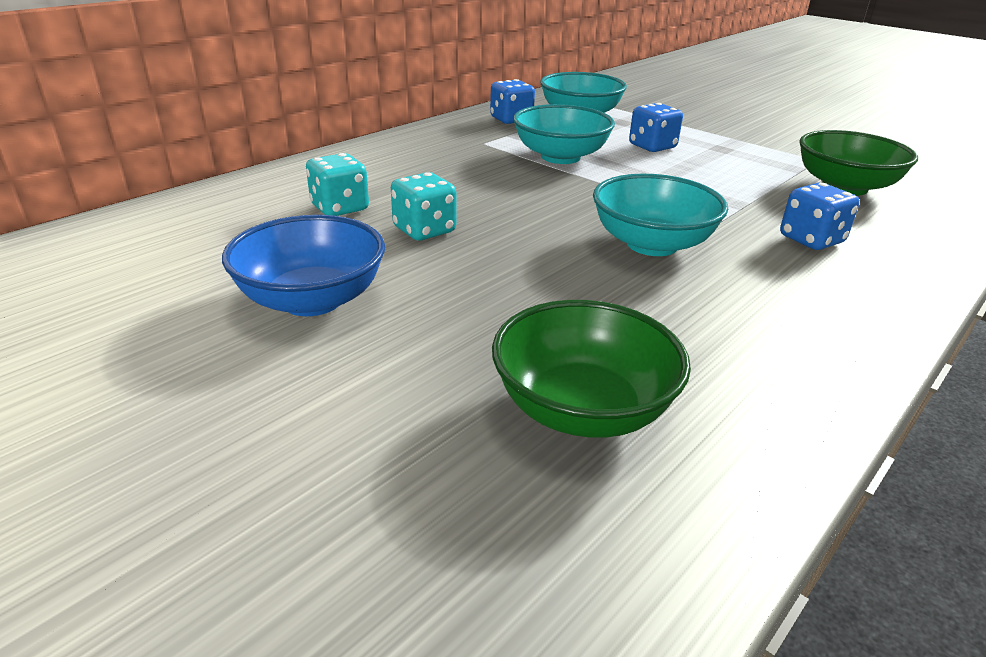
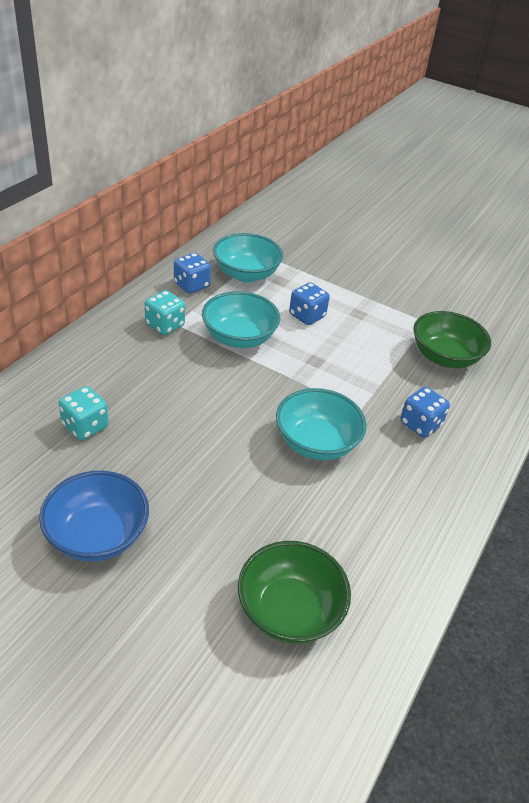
camera: 15 degrees left, 10 degrees up
turquoise dice [391,172,456,240] -> turquoise dice moved to [145,290,185,335]

